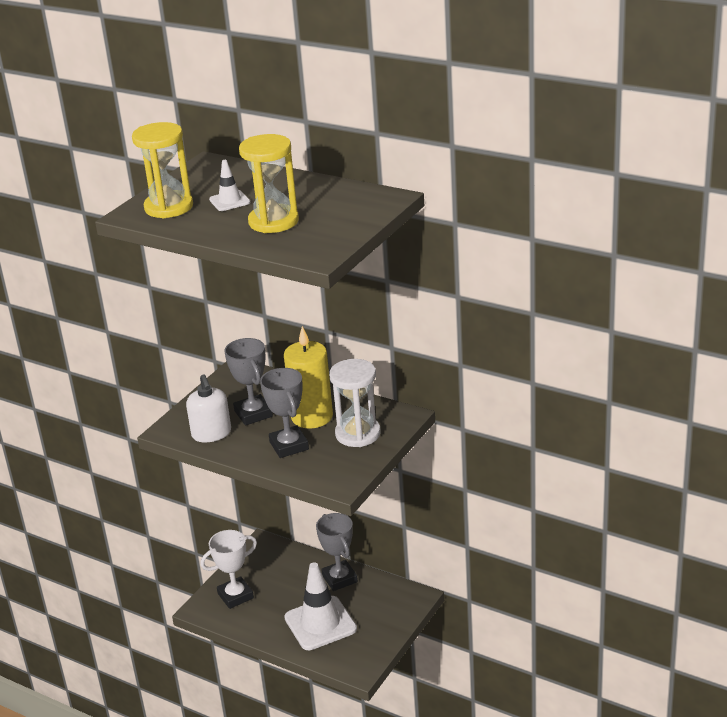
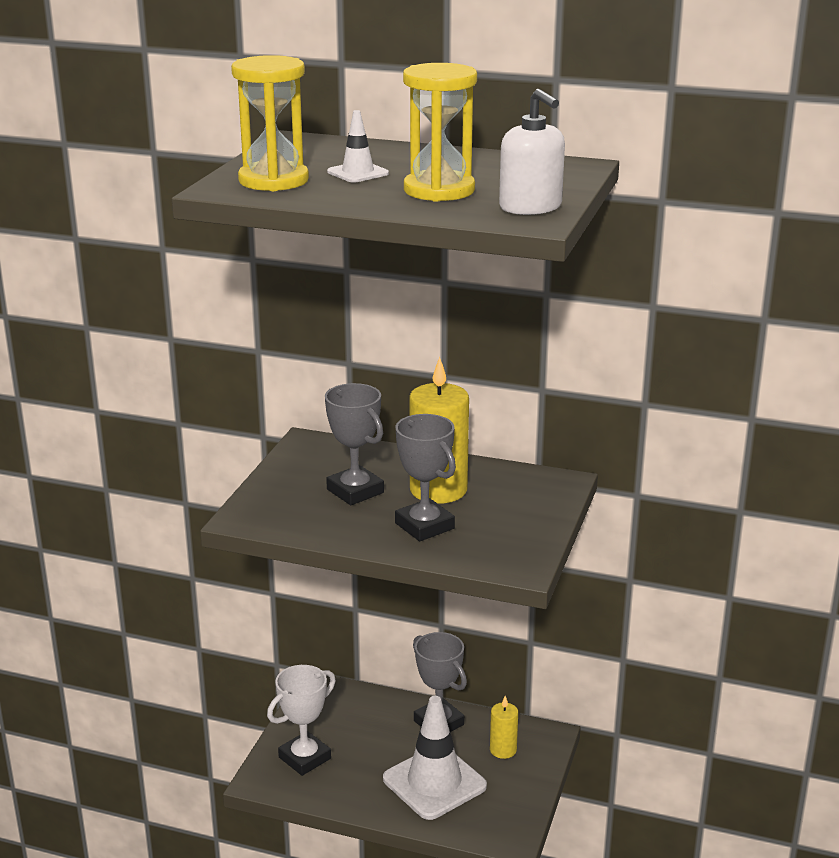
camera: 15 degrees left, 5 degrees down
white soap dispenser [186,375,231,442] -> white soap dispenser moved to [499,89,565,215]
white hourglass [329,359,381,447] -> none
none -> yellow candle [490,696,518,759]

